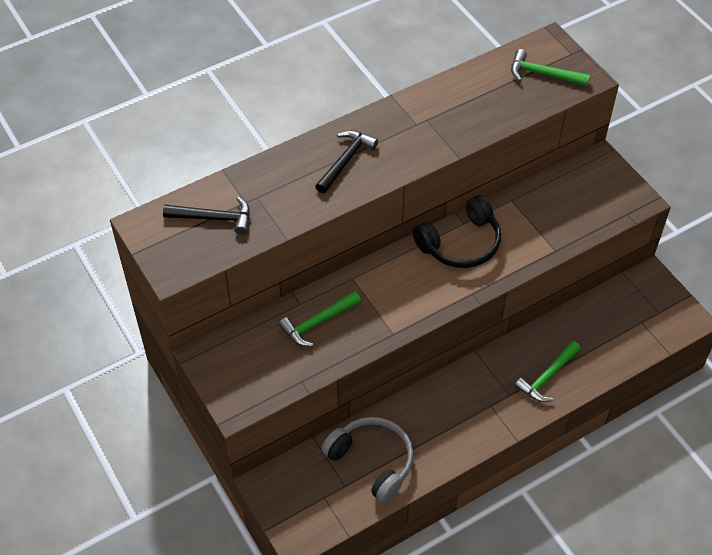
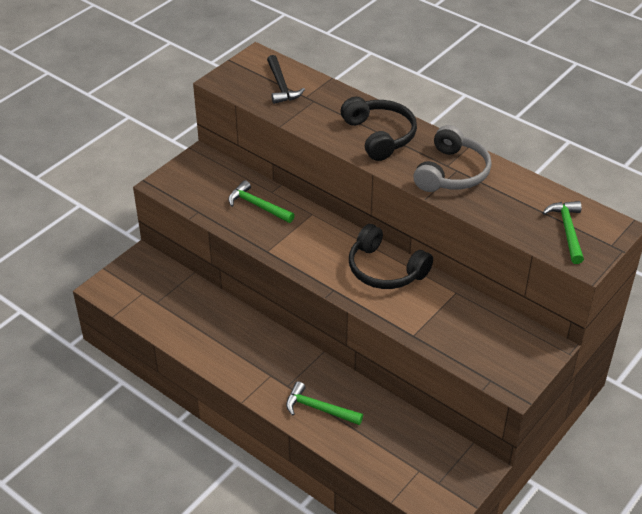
camera: 70 degrees right, 10 degrees down
black hammer [315,130,378,193] -> black headphones [341,97,417,161]
grey headphones [321,417,414,503] -> grey headphones moved to [413,125,492,192]

